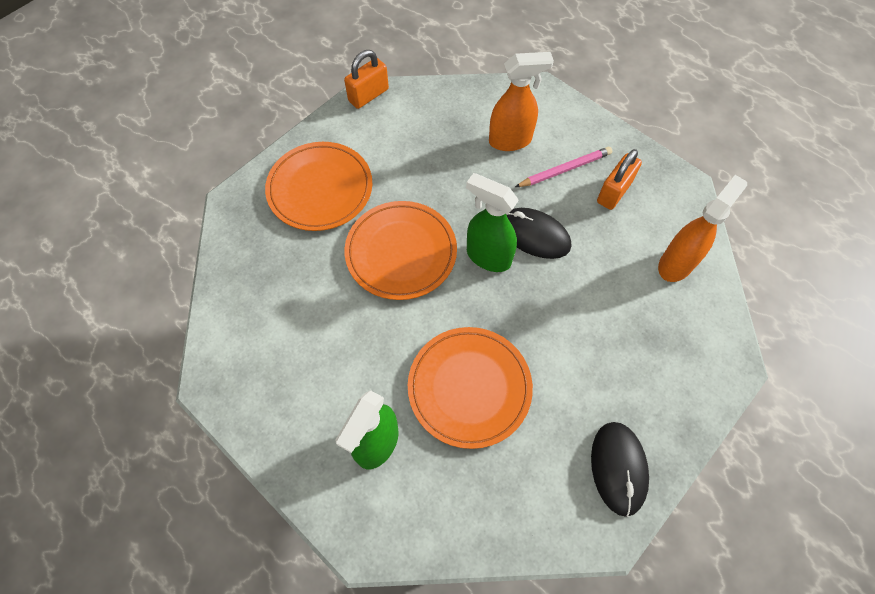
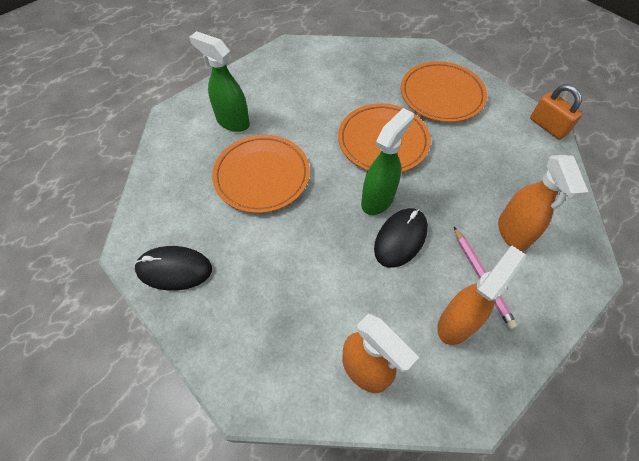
camera: 95 degrees right, 5 degrees down
orange padlock [597,149,642,210] -> orange spray bottle [437,245,525,345]

